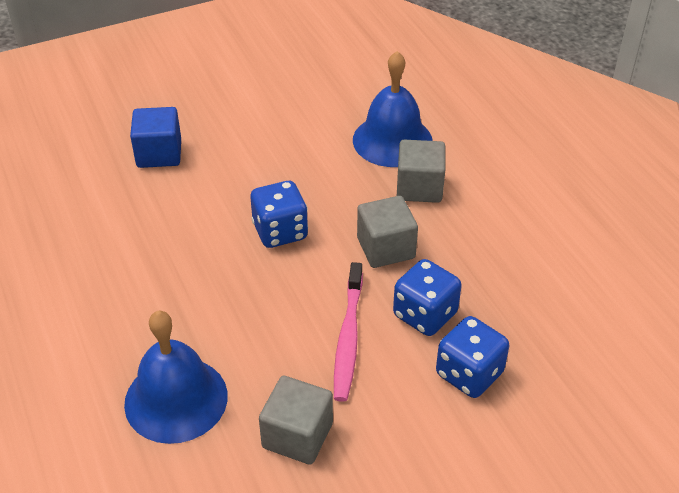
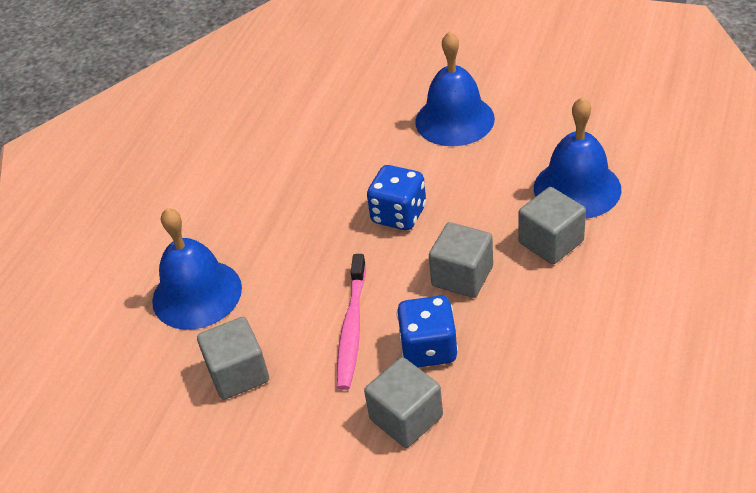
camera: 50 degrees right, 0 degrees up
blue cube [130,107,181,168] -> none
pink toothbrush [334,262,363,402] -> pink toothbrush turned 45 degrees counterclockwise [337,254,366,390]
blue dice [436,316,509,398] -> grey cube [364,357,443,448]
none -> blue bell [415,31,495,146]

